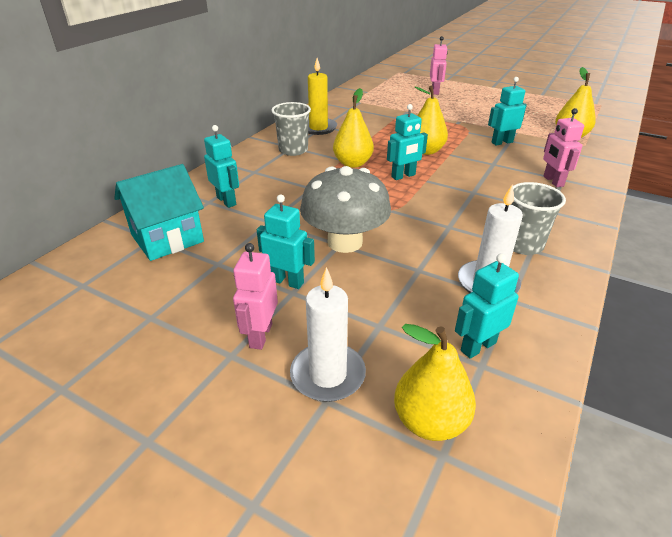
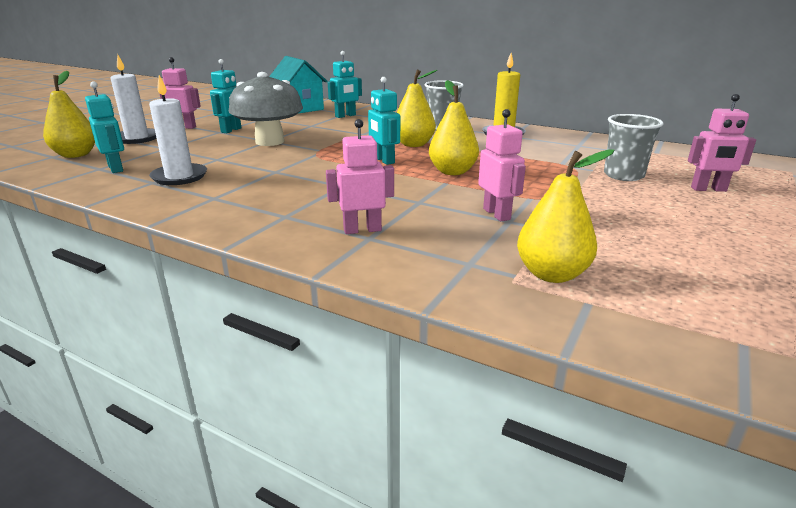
camera: 90 degrees right, 10 degrees down
turquoise robot [488,77,527,145] -> pink robot [478,109,526,221]
grey cup [511,182,566,255] -> grey cup moved to [604,114,664,181]

